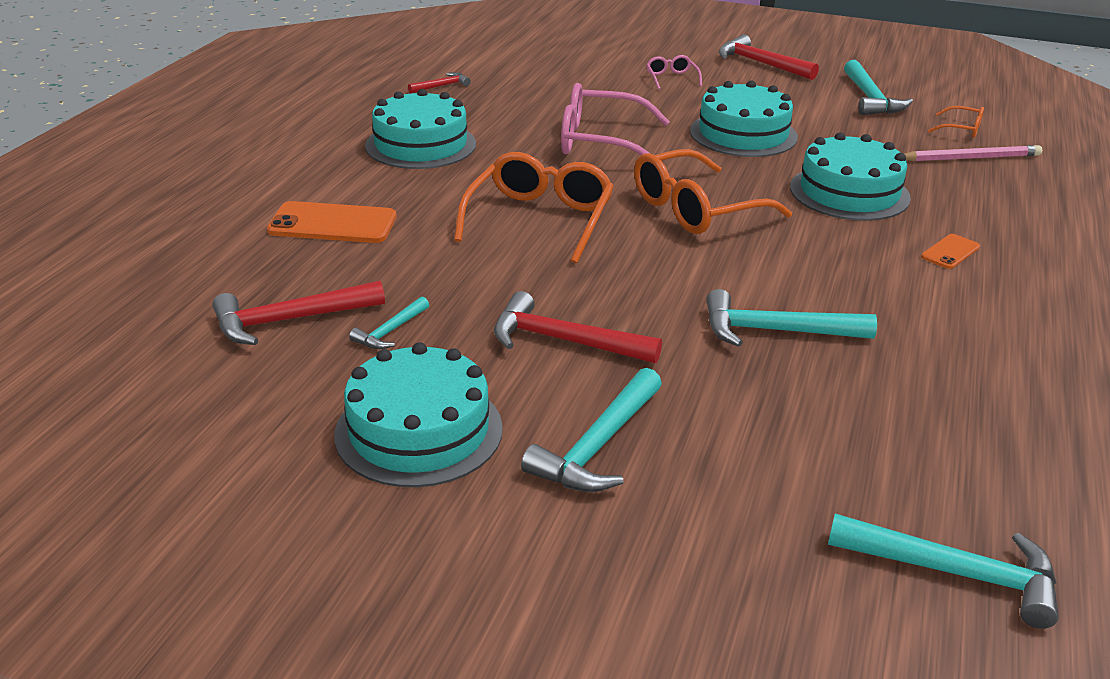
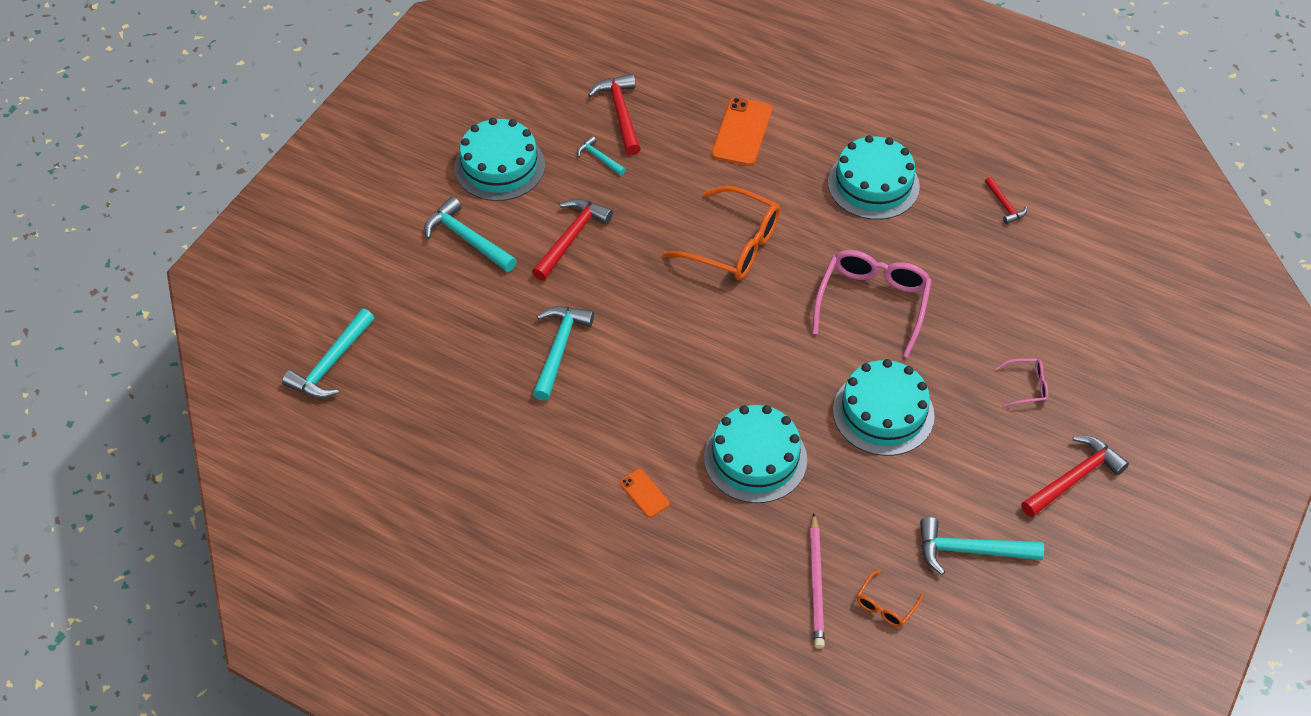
camera: 100 degrees right, 20 degrees up
orange glasses [634,149,792,234] -> none

